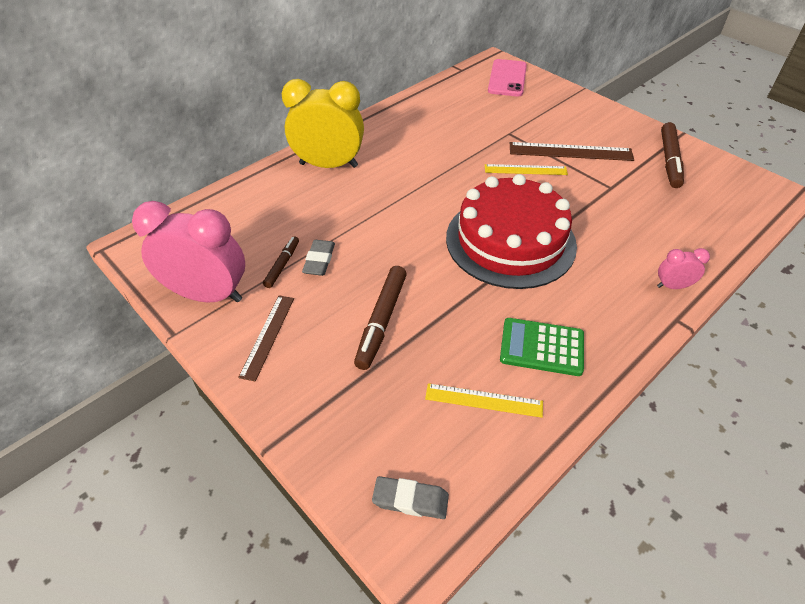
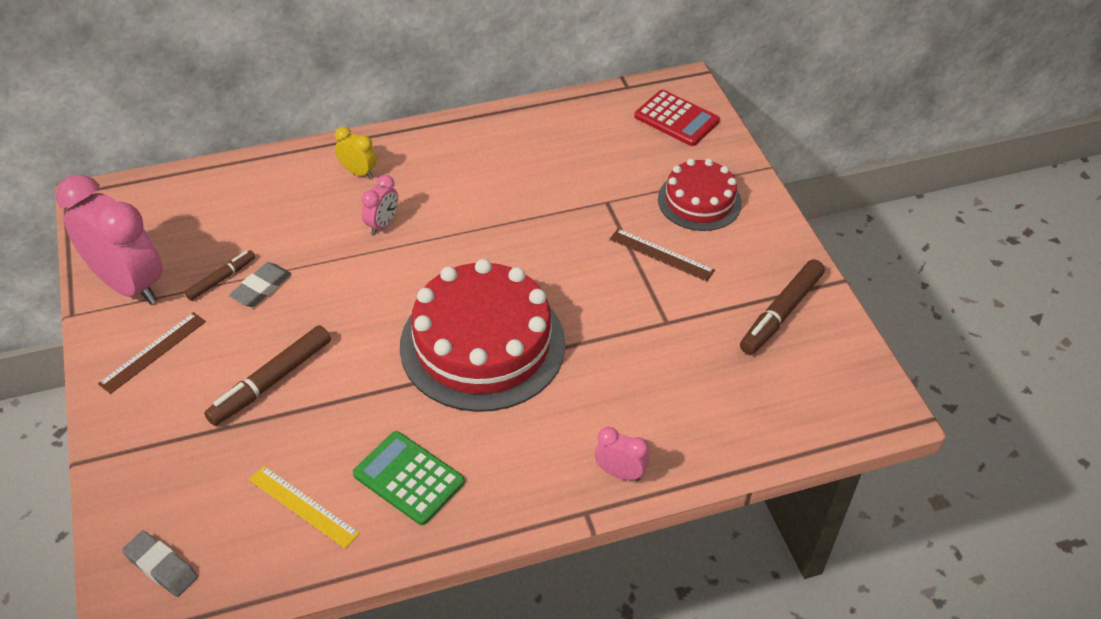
camera: 25 degrees right, 0 degrees up
yellow clock [282,79,364,168] -> yellow clock [335,127,377,178], size x0.45
yellow ruler [485,164,568,175] -> none
pink phone [488,59,527,97] -> red calculator [634,90,720,146]
brown ruler [510,142,634,161] -> brown ruler [609,229,715,282], size x0.65
none -> pink clock [361,175,398,235]
none -> red cake [658,159,742,231]

